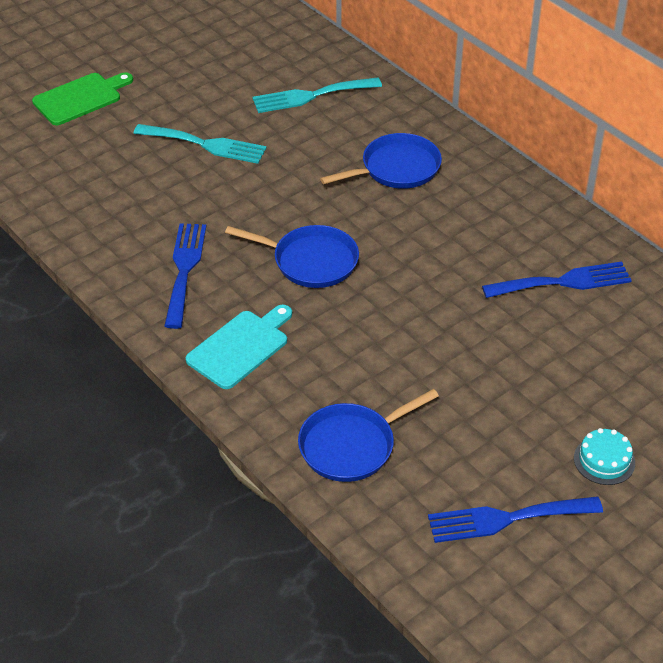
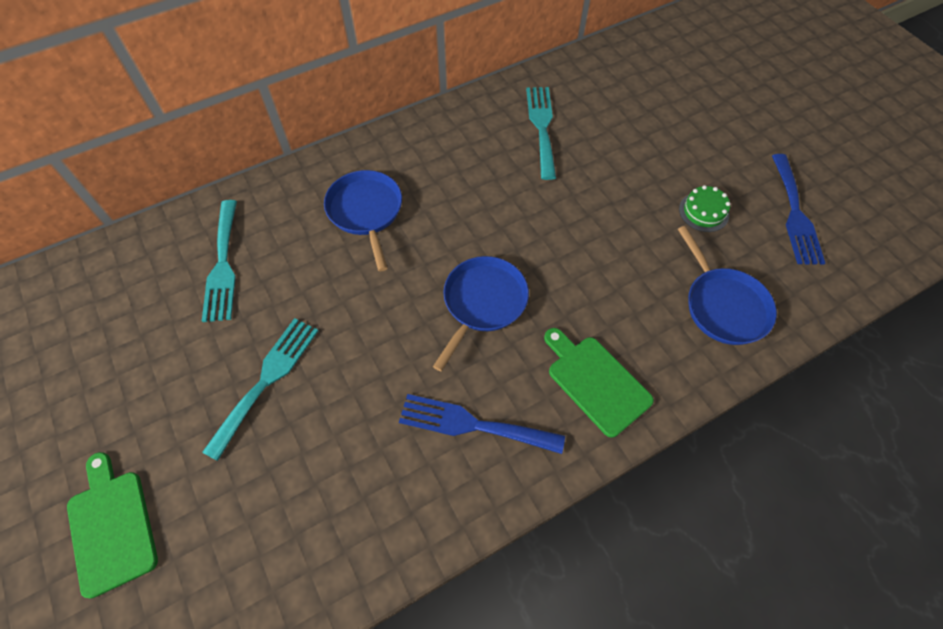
camera: 80 degrees left, 15 degrees up
turquoise cutting board [186,305,292,389] -> green cutting board [544,328,654,438]
blue fork [482,261,632,298] -> turquoise fork [526,87,556,180]
turquoise cake [574,428,635,485] -> none
none -> green cake [679,185,730,232]

